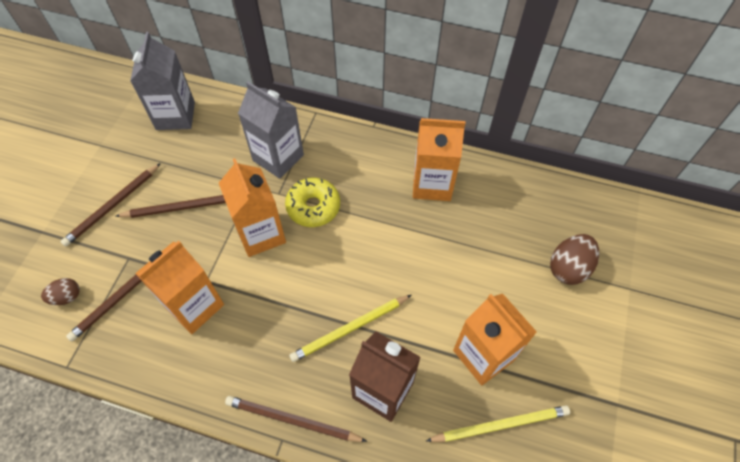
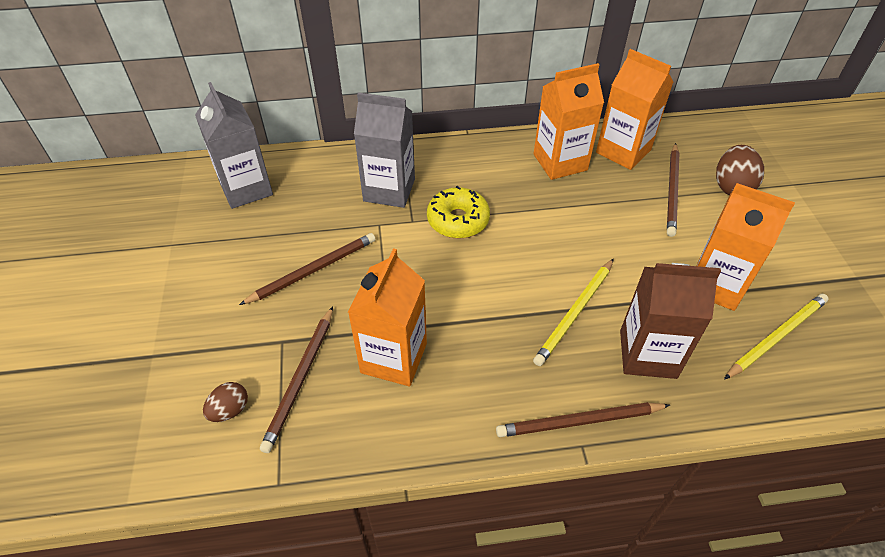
camera: 25 degrees left, 10 degrees down
brown pencil [60,163,161,247] -> brown pencil moved to [667,143,680,237]
orange carton [219,158,286,257] -> orange carton moved to [596,49,673,170]

